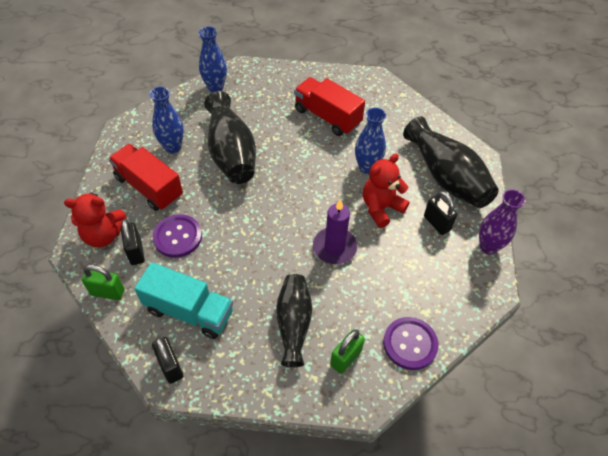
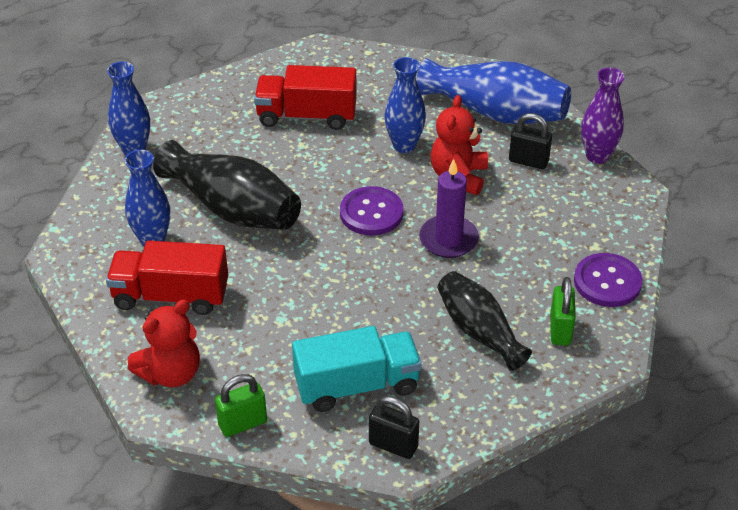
camera: 35 degrees left, 10 degrees down
black padlock [121,219,145,265] -> none
purple button [152,214,202,258] -> purple button moved to [340,186,403,236]
black vase [403,117,499,208] -> blue vase [416,58,571,124]

